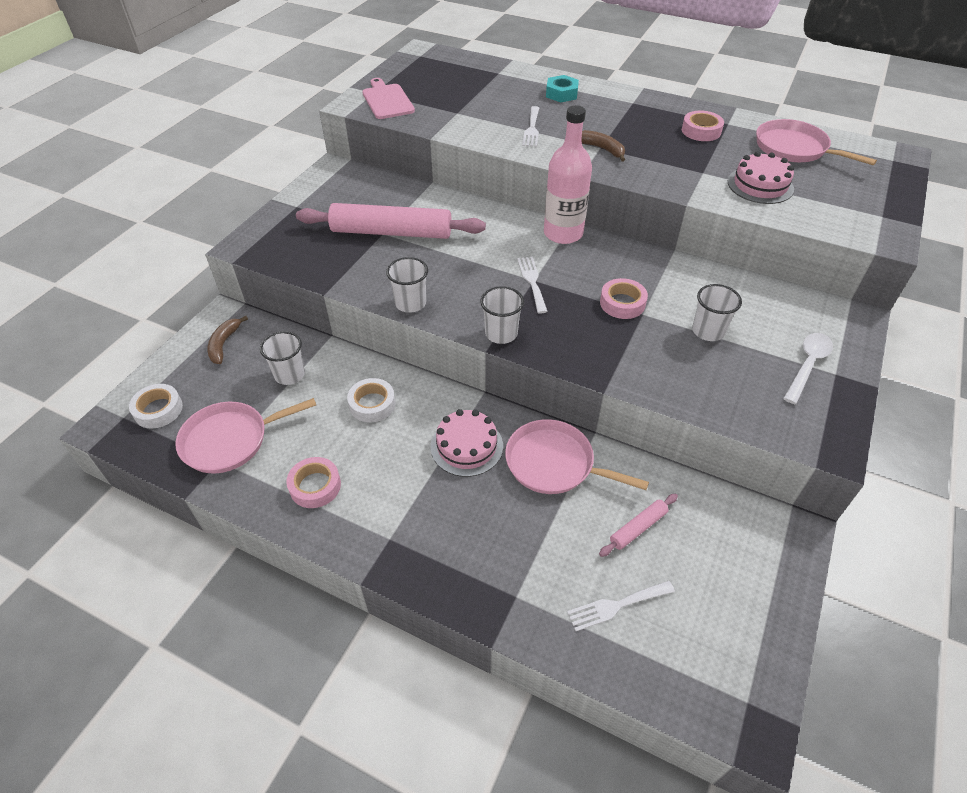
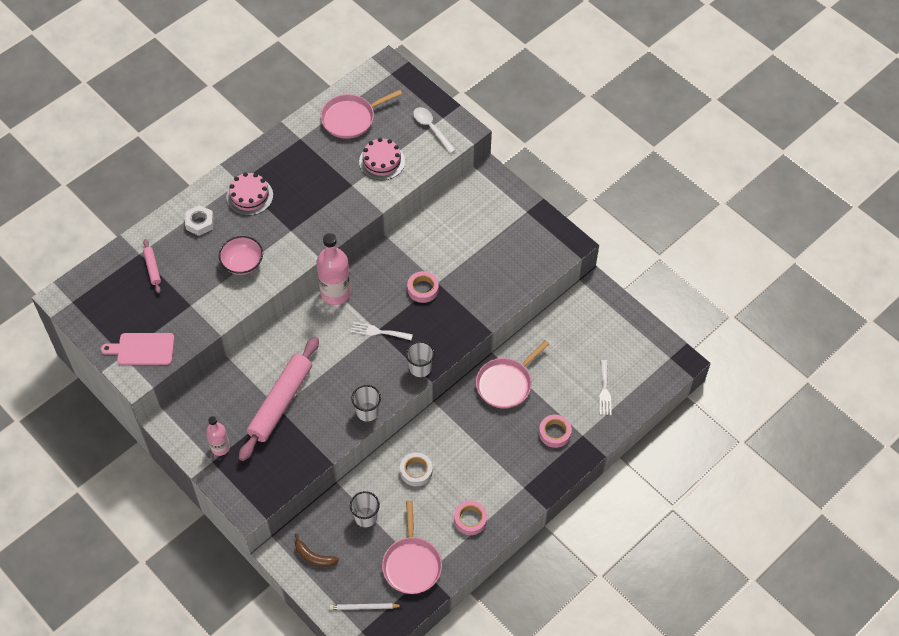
camera: 70 degrees left, 10 degrees up
white tape [129,384,183,428] -> white pencil [329,603,402,610]
pink cake [431,409,503,477] -> pink cake moved to [226,172,273,216]
white fork [522,106,539,147] -> pink bowl [219,236,263,275]
turquoise nut [546,75,579,102] -> white nut [185,205,214,236]
brown banana [582,130,625,162] -> none
pink rolling pin [599,494,678,557] -> pink rolling pin moved to [143,239,161,293]
pink tape [682,110,724,141] -> pink tape moved to [539,415,572,448]
white cup [692,284,742,341] -> none
white spoon [783,333,833,404] -> white spoon moved to [413,107,456,154]
none -> pink bottle [206,416,230,456]

